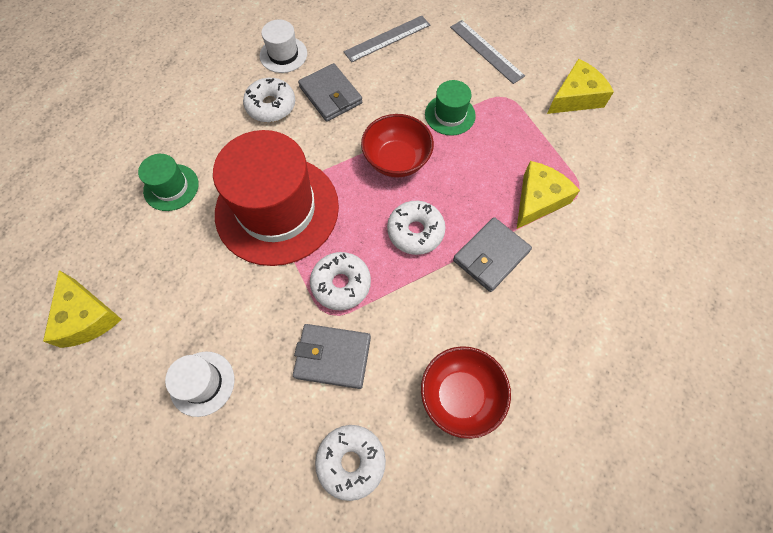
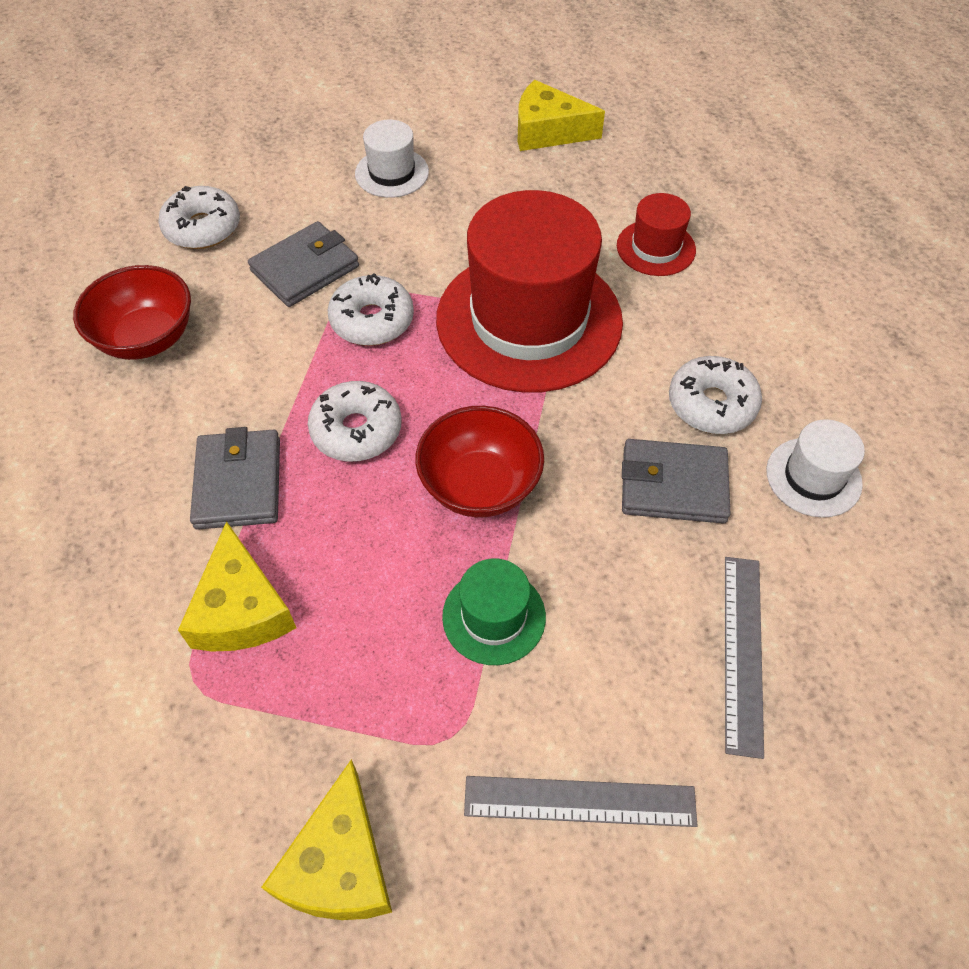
camera: 130 degrees right, 10 degrees down
green hat [138,154,199,211] -> red hat [617,193,696,276]

